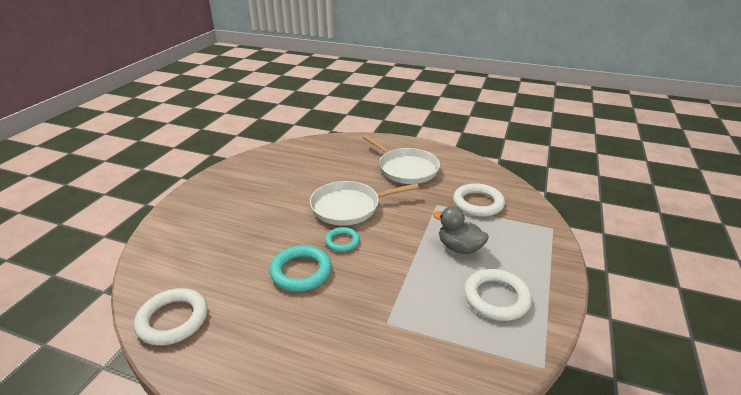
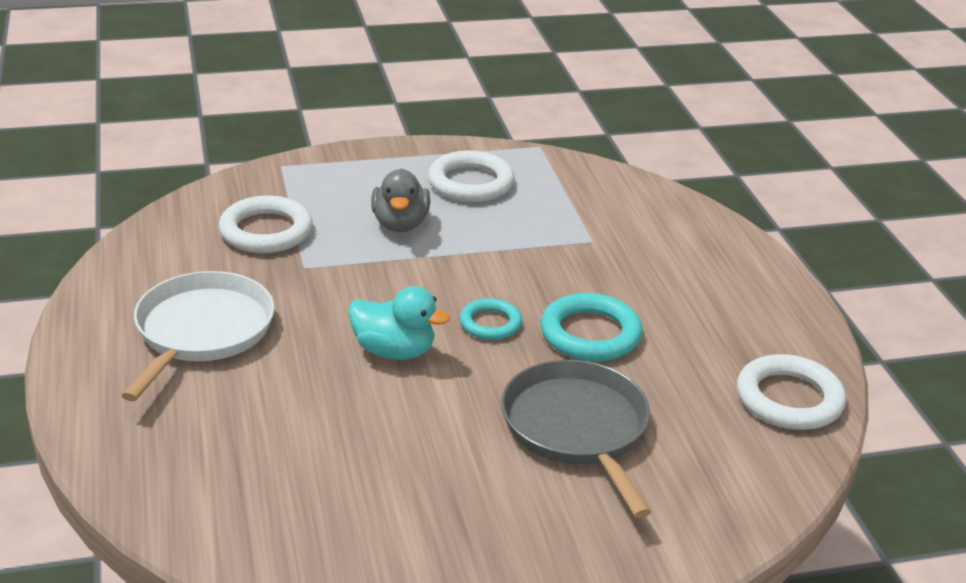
camera: 125 degrees left, 0 degrees up
white pan [310,181,419,225] -> turquoise duck [348,286,450,360]
none -> grey pan [501,360,651,518]

